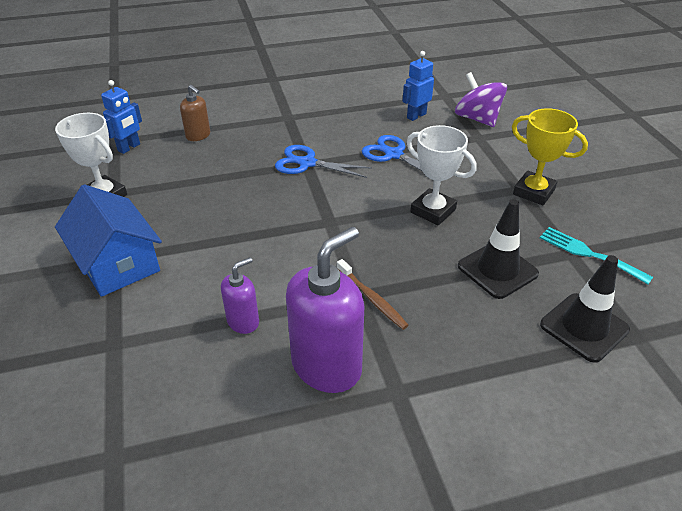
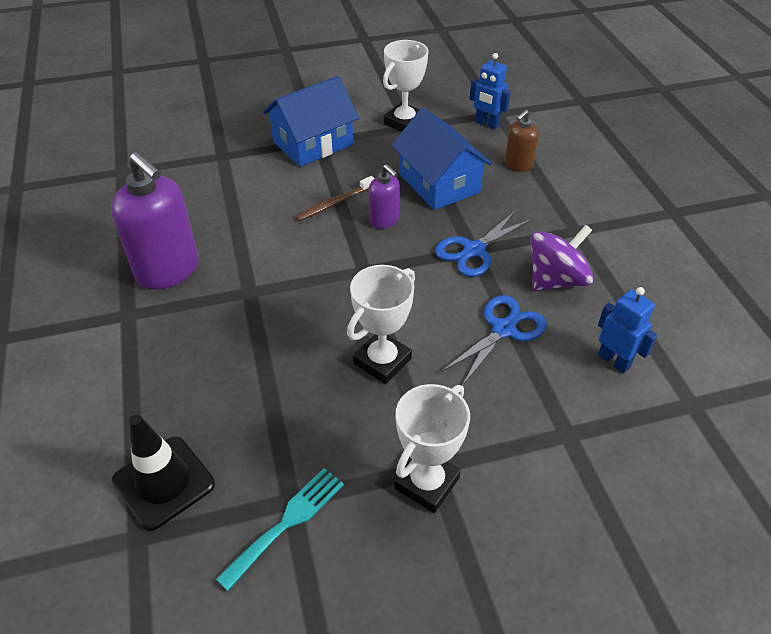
camera: 90 degrees right, 5 degrees up
purple soap dispenser [221,257,259,334] -> purple soap dispenser moved to [369,164,400,229]
blue scissors [275,145,372,178] -> blue scissors turned 150 degrees counterclockwise [435,210,533,277]
brown toothbrush [337,259,409,330] -> brown toothbrush moved to [296,176,374,221]
purple spinning top [455,72,507,127] -> purple spinning top moved to [530,225,594,291]
black traffic cone [458,199,539,299] -> none
yellow trophy [512,108,588,205] -> white trophy [394,384,470,513]
none -> blue house [391,108,492,210]

